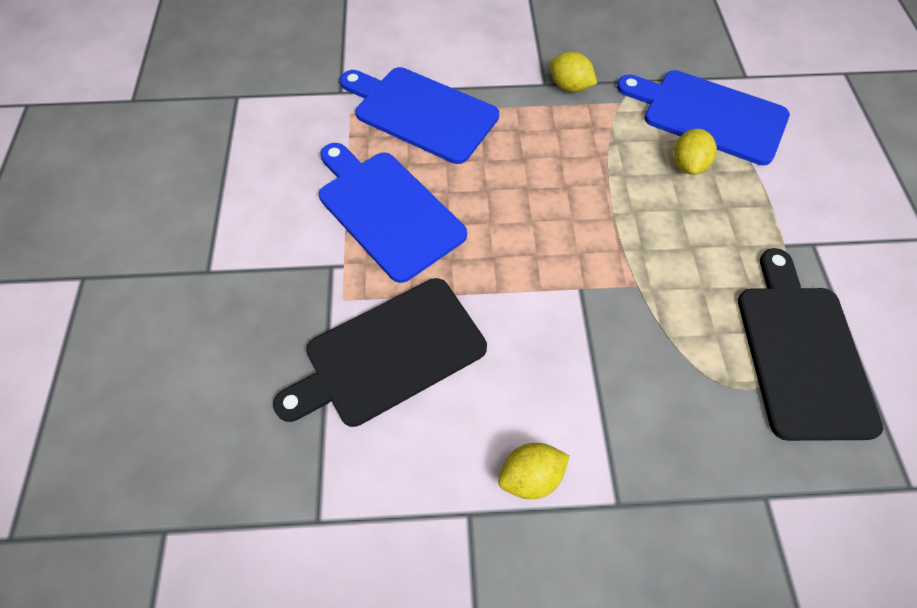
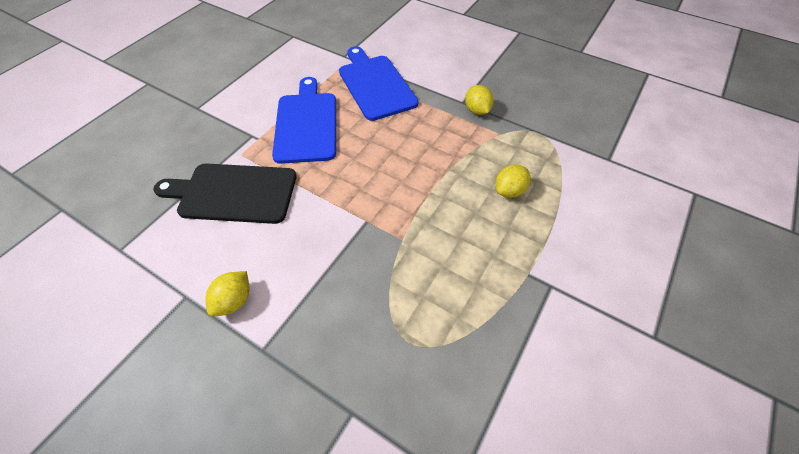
camera: 35 degrees right, 5 degrees down
yellow lemon [498,443,570,499] -> yellow lemon turned 75 degrees counterclockwise [205,271,249,316]
blue cutting board [617,70,790,166] -> none
black cutting board [738,248,883,441] -> none

